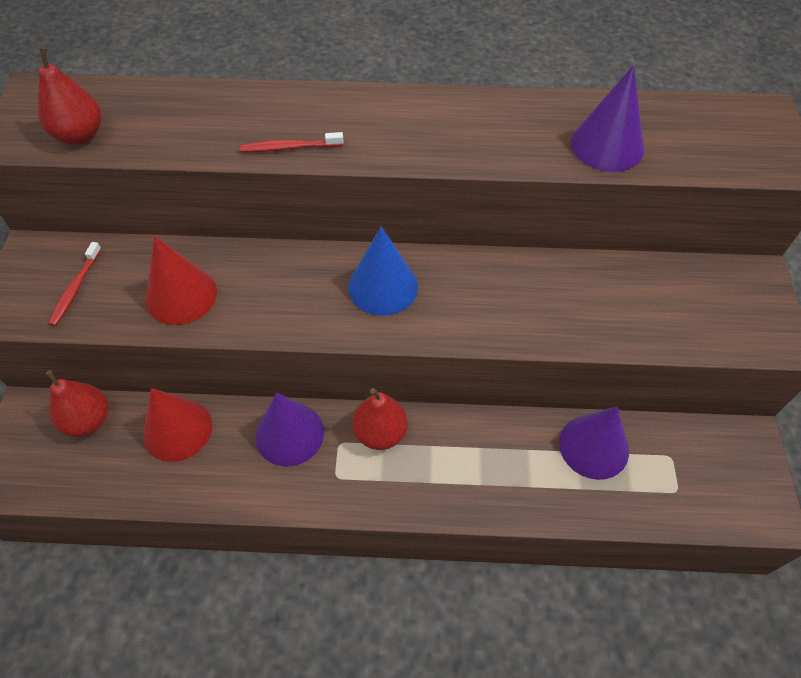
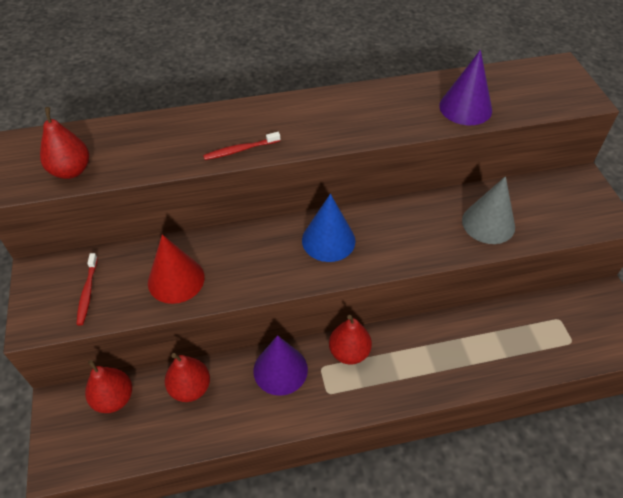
camera: 15 degrees left, 5 degrees down
red cone [143,388,212,462] -> red pear [165,353,210,402]
purple cone [559,406,629,480] -> none
none -> grey cone [462,176,515,244]

